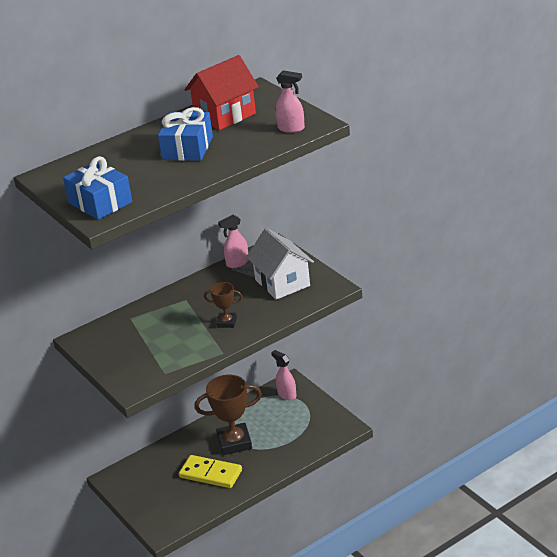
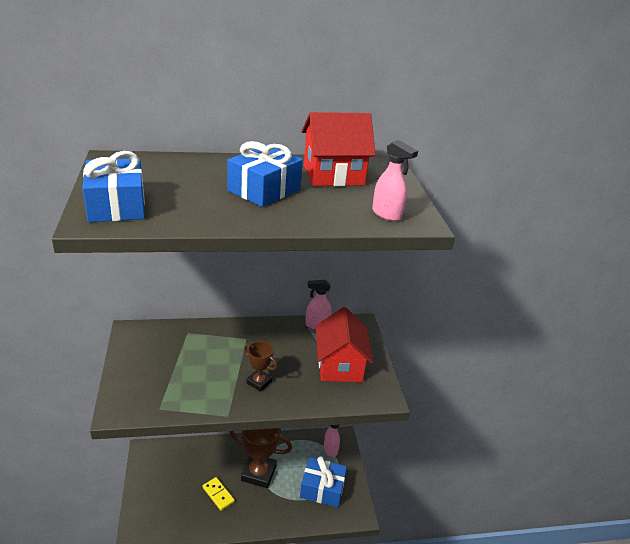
camera: 20 degrees right, 0 degrees up
yellow domino [179,455,242,488] -> yellow domino [202,477,235,511], size x0.62
white house [246,228,314,300] -> red house [316,307,373,383]
none -> blue gift [300,456,347,507]

